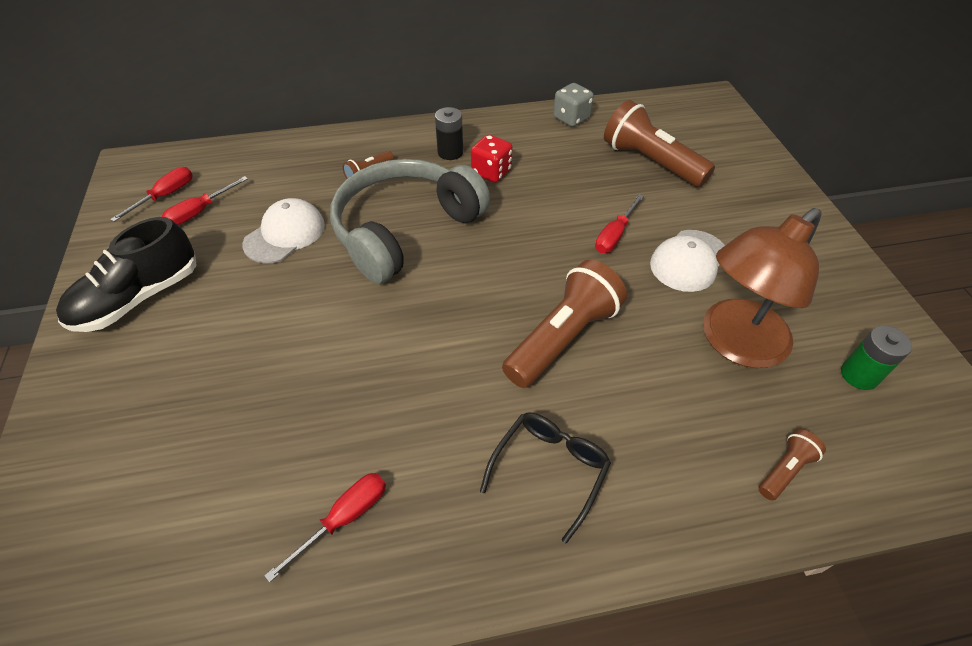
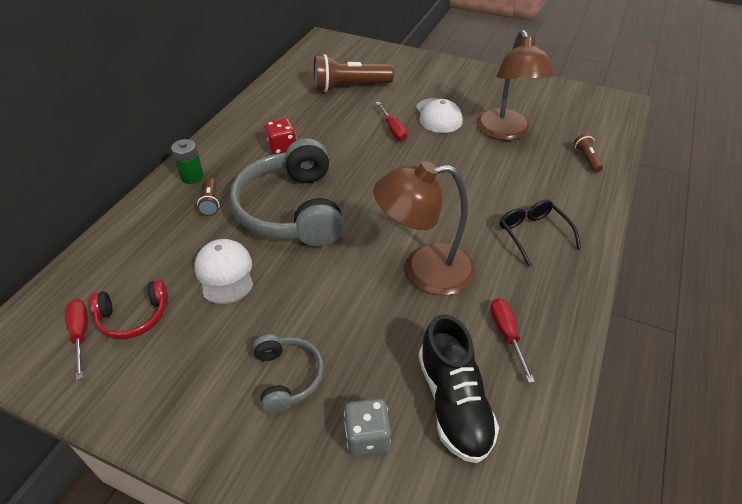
camera: 55 degrees left, 5 degrees down
black shoe [56,217,197,332] -> black shoe moved to [418,314,499,463]
red screwdriver [162,176,248,225] -> red headphones [90,280,168,339]
black battery [435,107,463,160] -> none
brown flashlight [502,260,627,388] -> none
grey dice [553,83,594,127] -> grey dice moved to [344,398,391,456]
green battery [841,326,912,390] -> green battery moved to [171,139,204,184]
none -> grey headphones [253,334,324,414]
none -> brown lamp [374,161,475,295]

